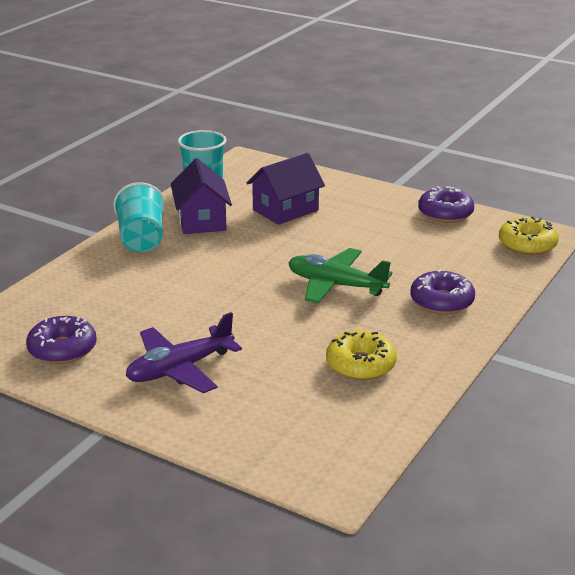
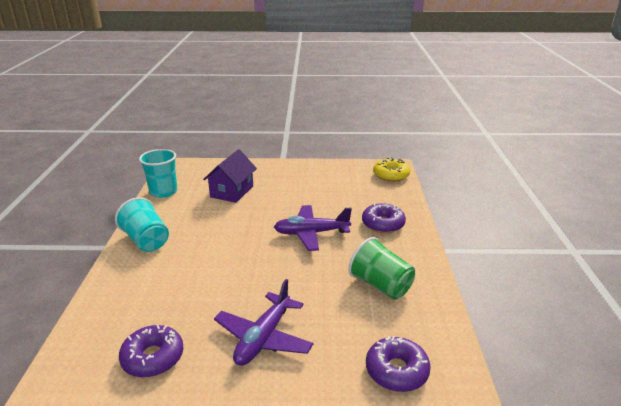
camera: 30 degrees left, 0 degrees up
purple house [171,158,232,234] -> none
green plane [288,248,393,303] -> purple plane [274,205,352,251]
yellow donut [326,330,397,380] -> green cup [348,237,415,300]
purple donut [418,186,474,223] -> purple donut moved to [366,336,431,392]

